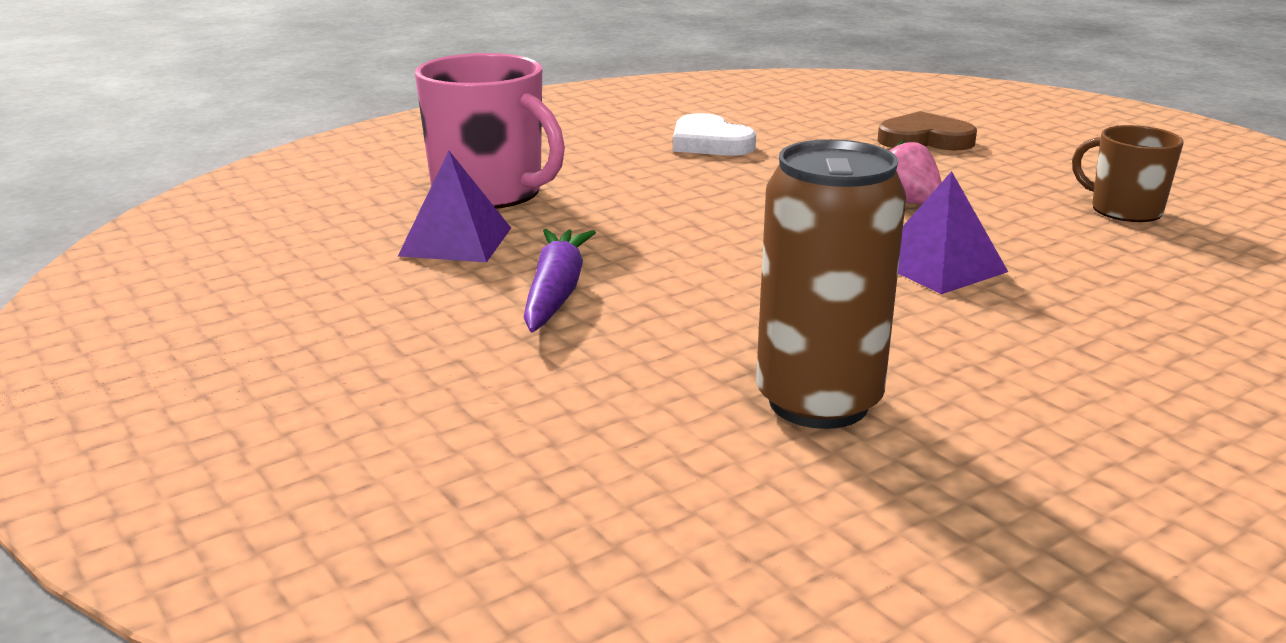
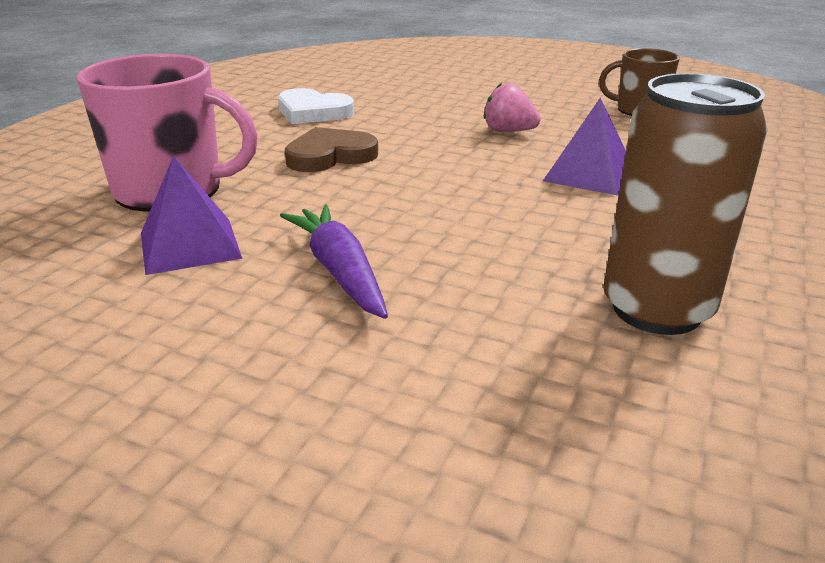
camera: 30 degrees left, 5 degrees up
brown heart [877,111,977,151] -> brown heart moved to [285,127,378,172]

